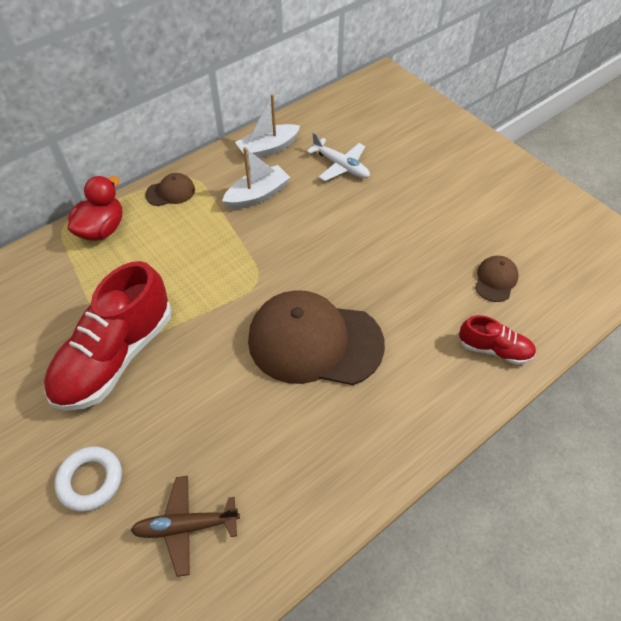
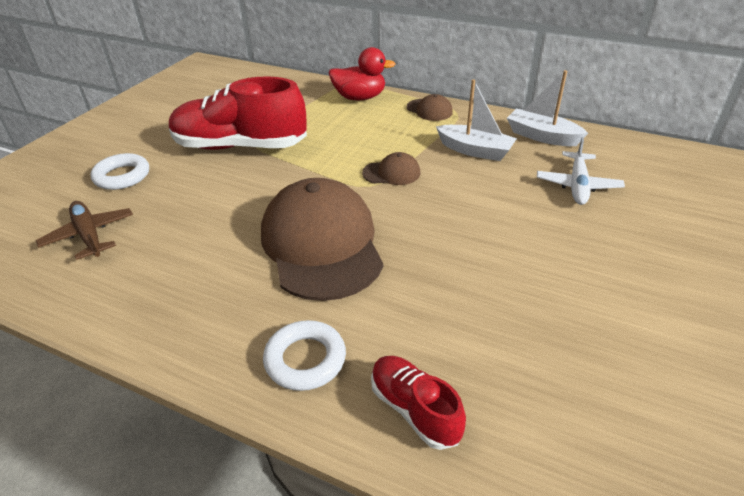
camera: 65 degrees right, 15 degrees down
red shoe [459,315,536,365] -> red shoe turned 150 degrees clockwise [371,356,466,450]
brown cap [475,256,519,302] -> brown cap moved to [362,152,420,185]
none -> white ring [263,320,346,391]

